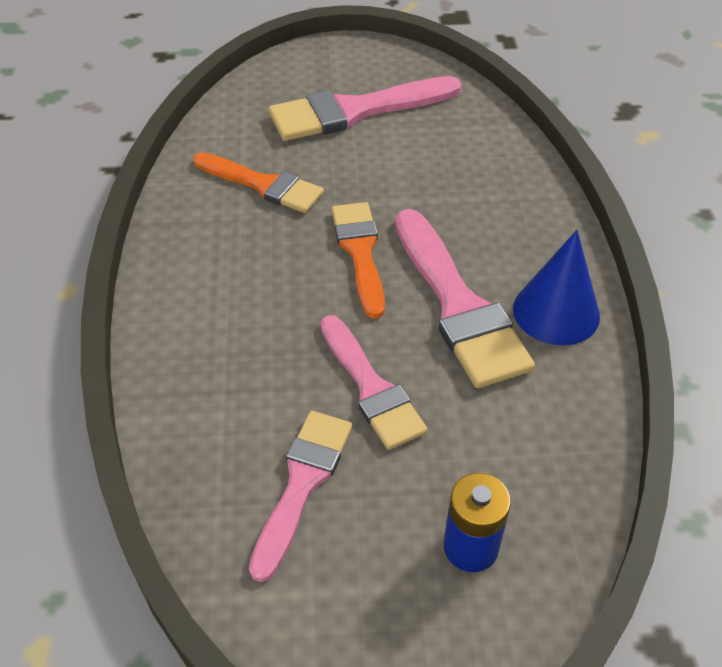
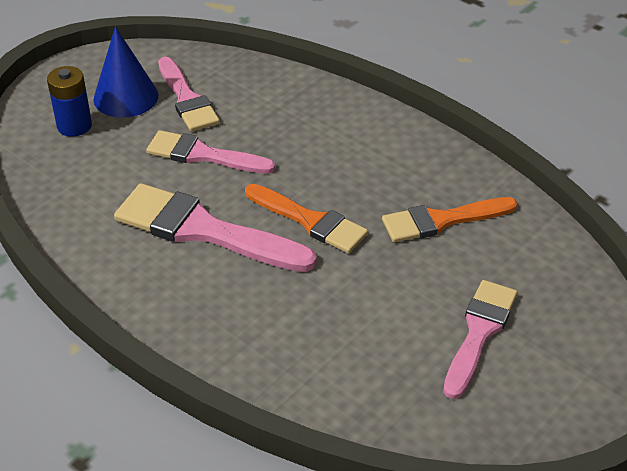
camera: 135 degrees right, 5 degrees down
pink brush [268,76,462,141] -> pink brush [443,280,518,399], size x0.67
blue cone [513,230,600,345] -> blue cone moved to [94,26,158,118]

